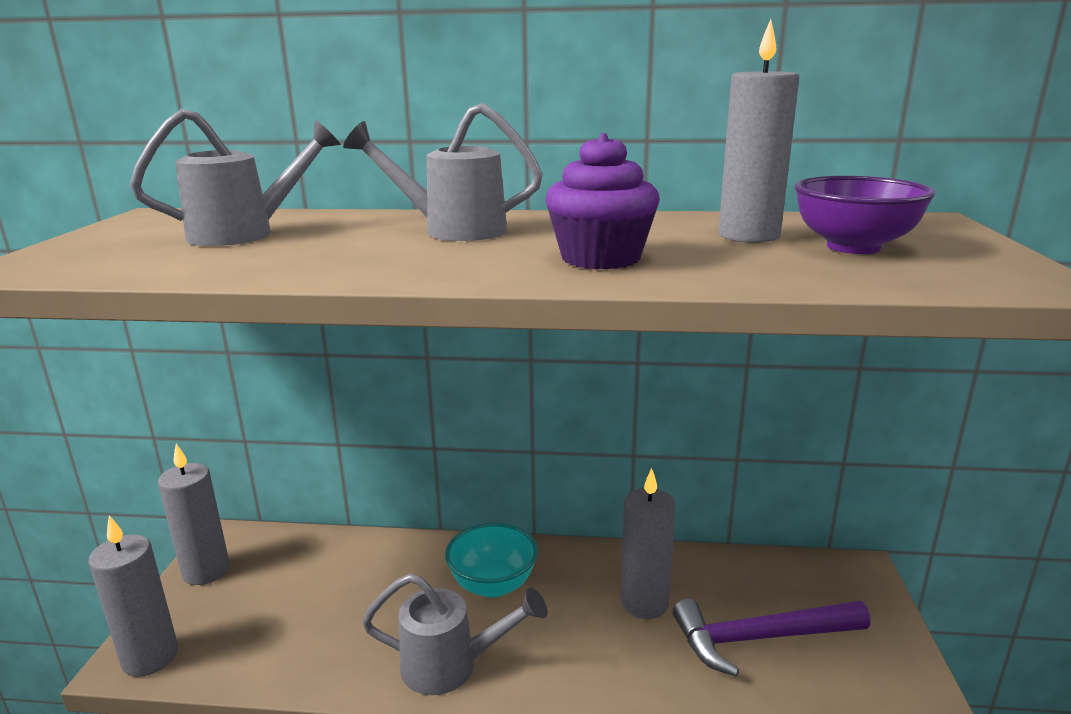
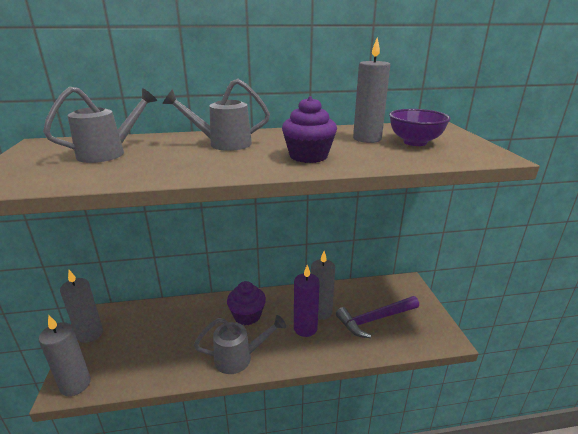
camera: 15 degrees left, 5 degrees up
turquoise bowl [445,523,538,598] -> purple cupcake [227,281,266,325]
none -> purple candle [294,265,320,337]

